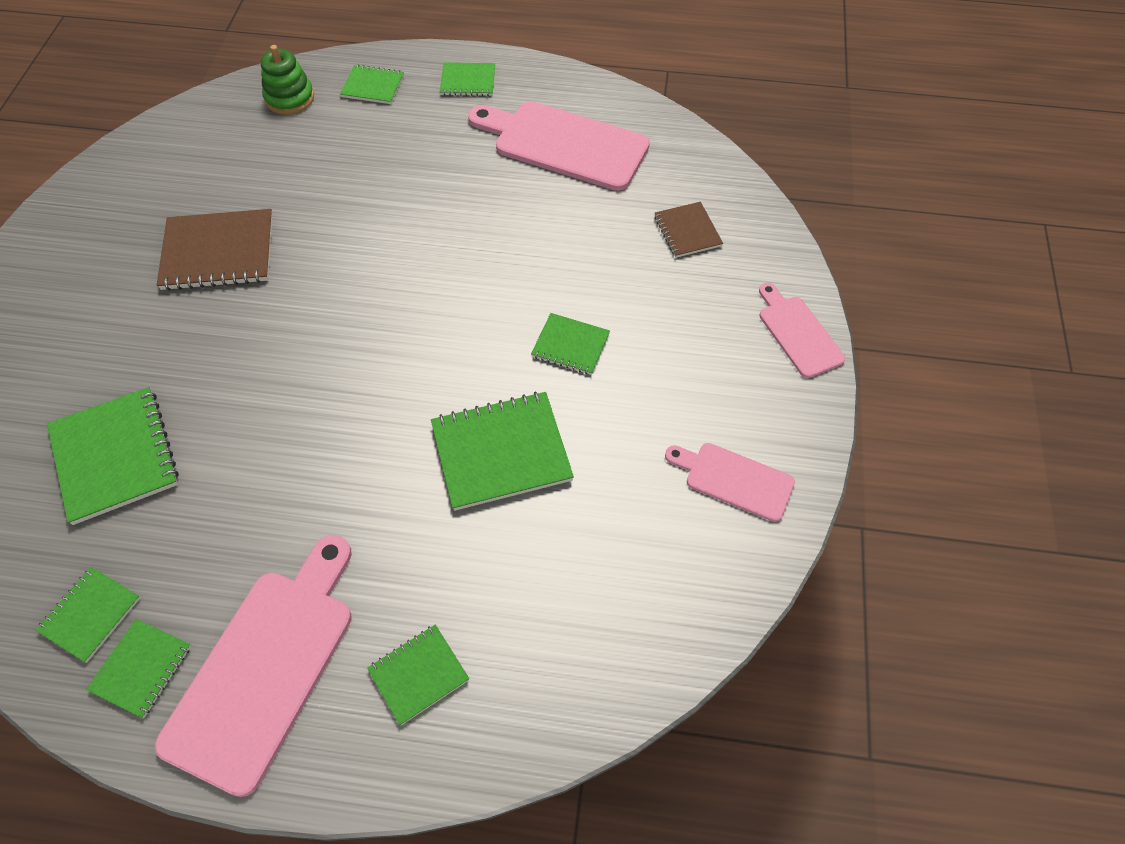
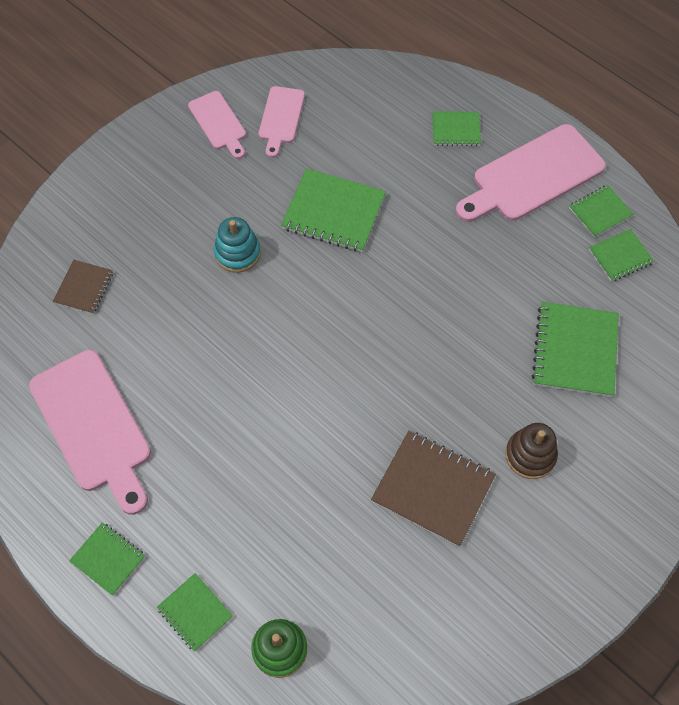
camera: 145 degrees left, 5 degrees up
green notebook [531,313,610,375] -> turquoise stacking toy [214,217,261,273]
pink cutting board [759,283,845,378] -> pink cutting board moved to [259,86,305,158]
none -> brown stacking toy [505,423,558,479]

